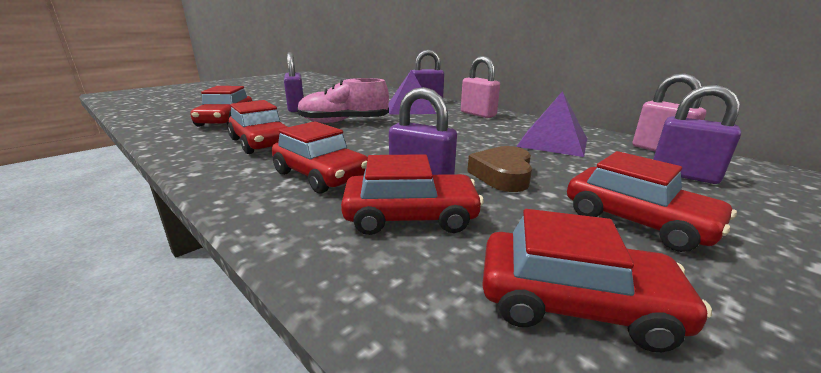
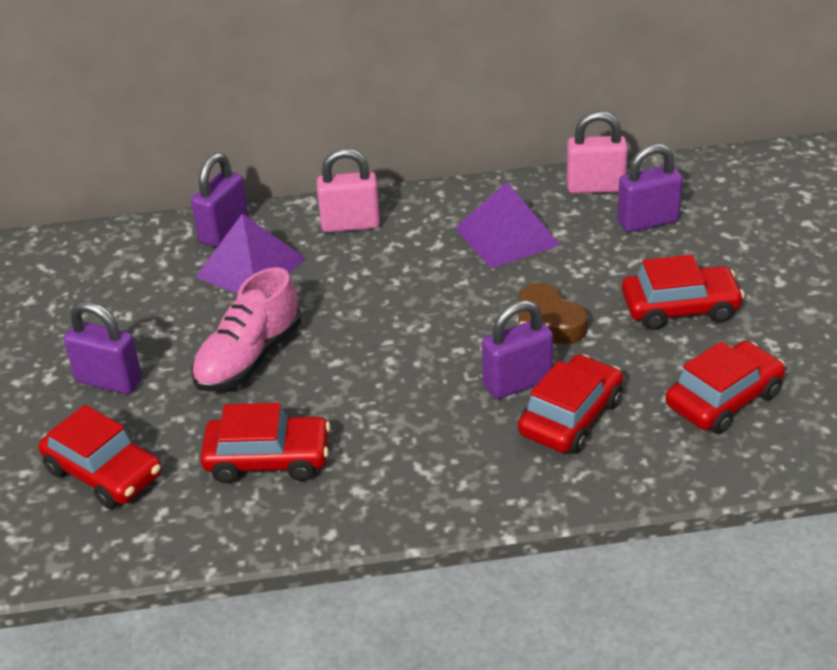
camera: 50 degrees left, 15 degrees up
red car [272,121,368,194] -> none

